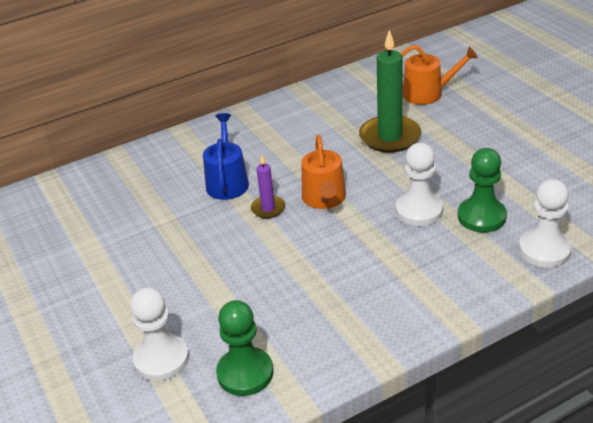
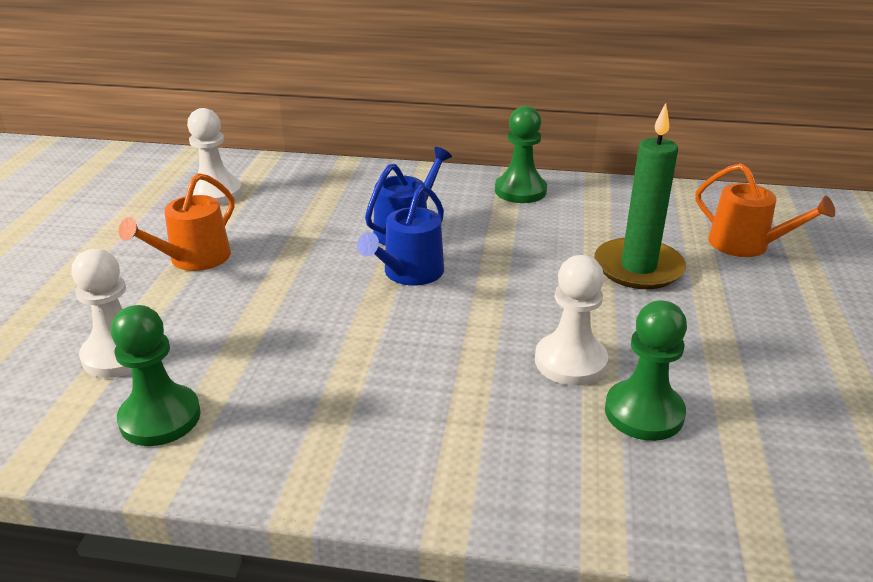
camera: 35 degrees right, 5 degrees down
purple candle [251,155,285,218] -> blue watering can [357,185,444,286]
orange watering can [301,135,346,209] -> orange watering can moved to [118,173,234,271]
white pawn [519,179,572,268] -> white pawn moved to [187,108,242,205]
none -> green pawn [495,106,547,203]

